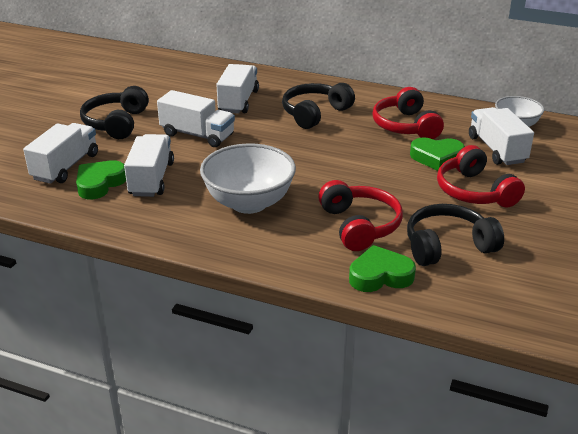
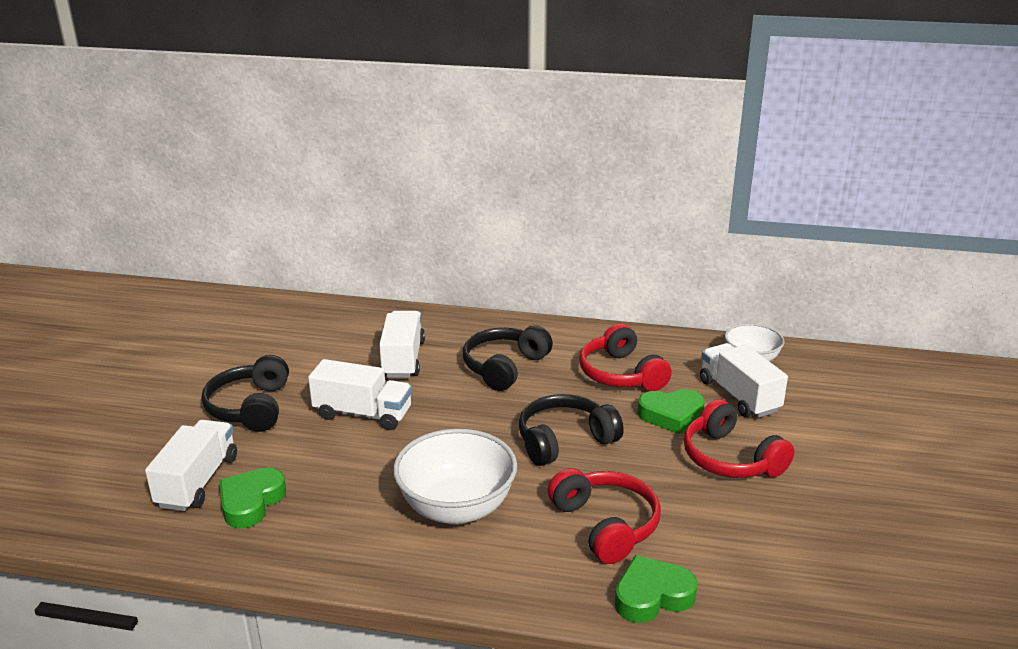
camera: 10 degrees left, 5 degrees down
white truck [124,134,174,197] -> none
black headphones [407,204,504,266] -> black headphones moved to [519,394,624,466]

